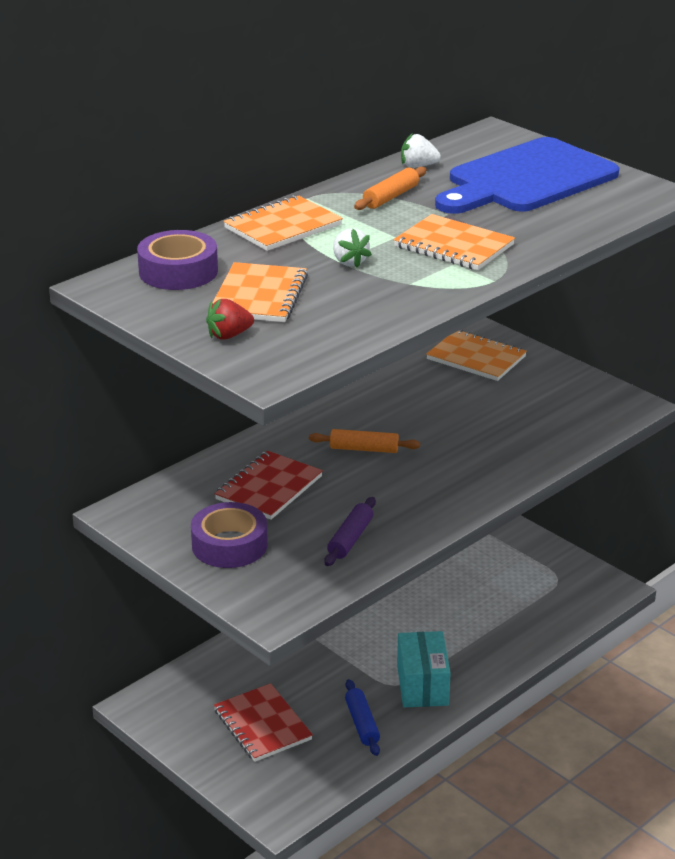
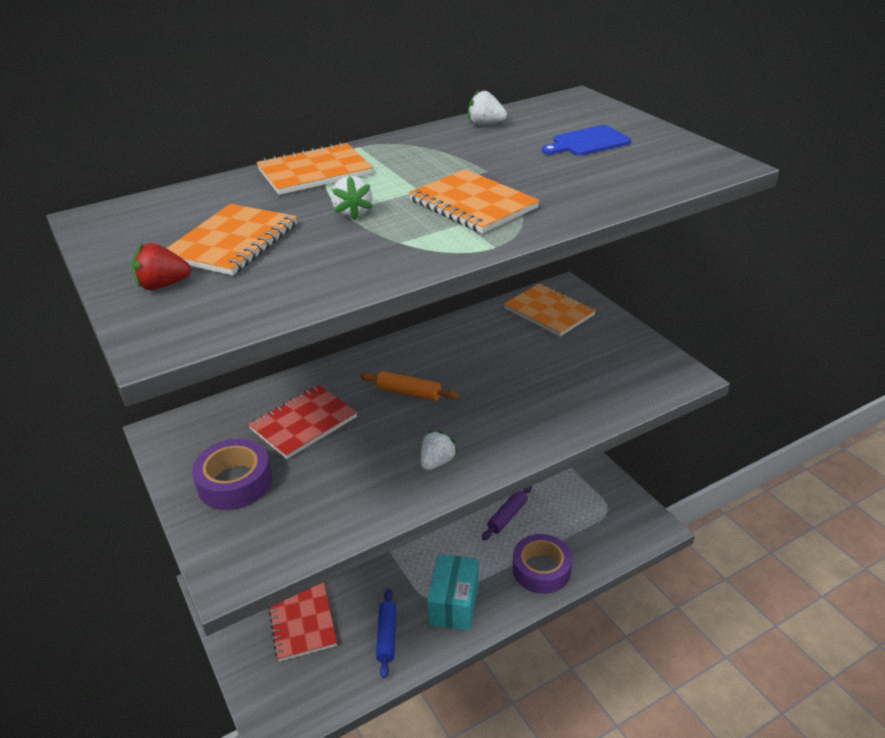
camera: 15 degrees right, 5 degrees up
purple tape [137,230,218,290] -> purple tape moved to [513,534,572,594]
purple rolling pin [324,497,376,566] -> purple rolling pin moved to [482,486,532,540]
orange rolling pin [354,167,427,210] -> none
blue cutting board [435,137,619,214] -> blue cutting board [542,125,631,156], size x0.43
none -> white strawberry [421,431,458,470]

